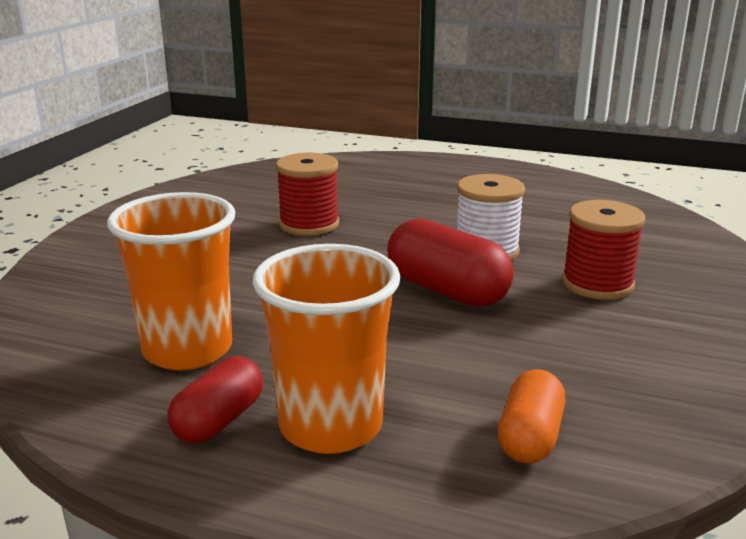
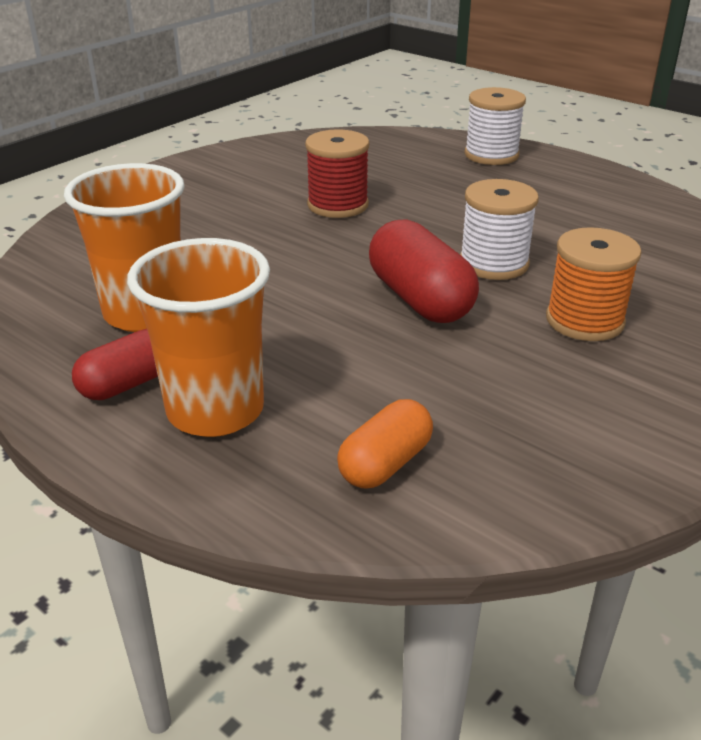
camera: 20 degrees right, 10 degrees up
red spool [562,200,645,300] -> orange spool [546,227,642,341]
none -> white spool [464,87,526,165]

